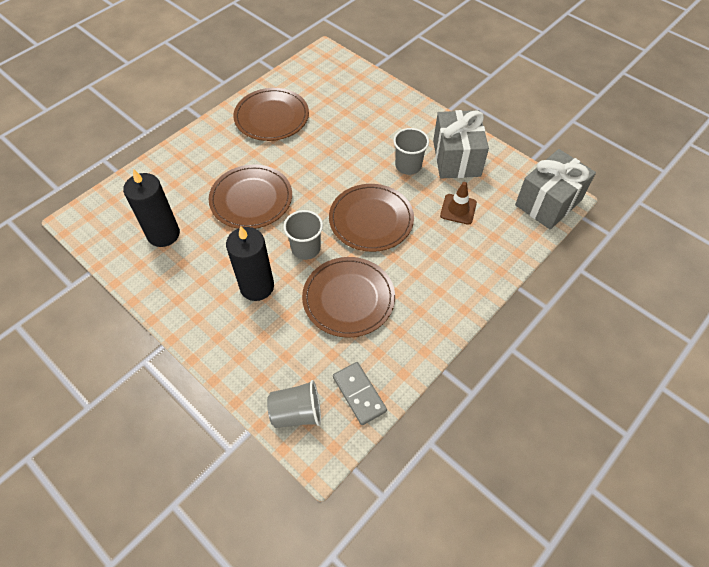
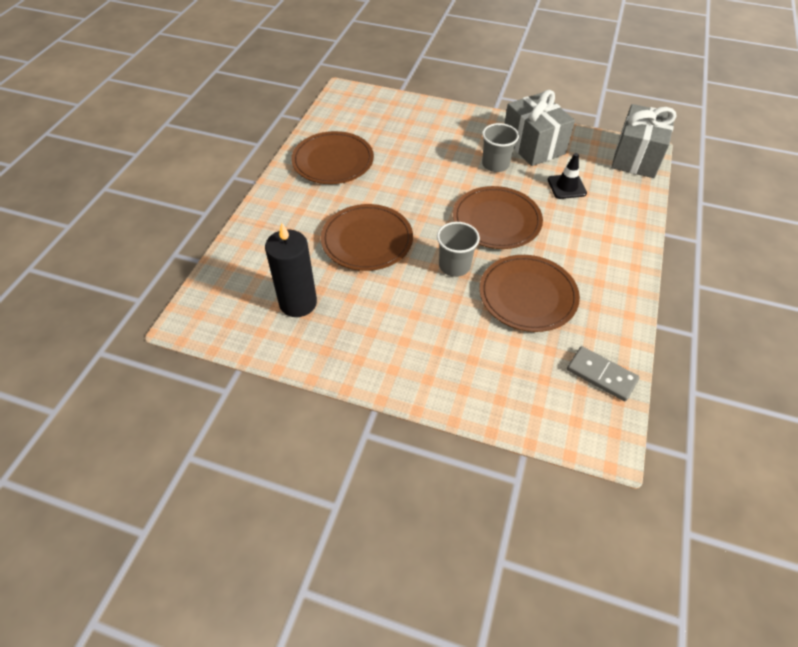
camera: 25 degrees left, 5 degrees down
black candle [226,226,274,301] -> none
grey cup [267,380,321,428] -> none
brown traffic cone [440,182,477,225] -> black traffic cone [548,153,587,199]

